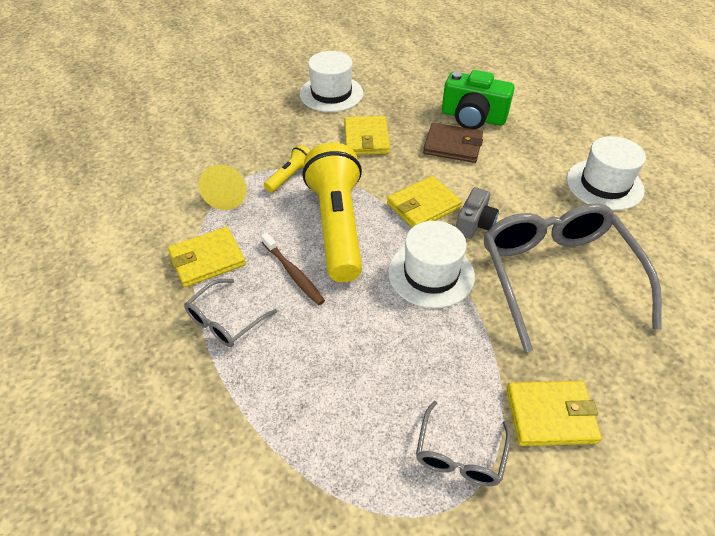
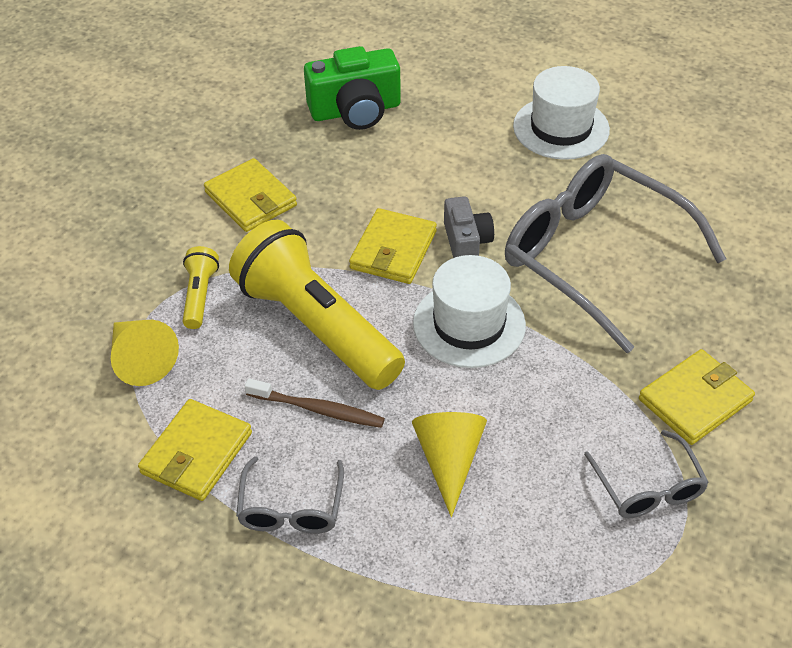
camera: 35 degrees left, 0 degrees up
white hat [300,51,363,112] -> none
brown wallet [423,123,483,163] -> none
none -> yellow cone [412,412,487,517]

